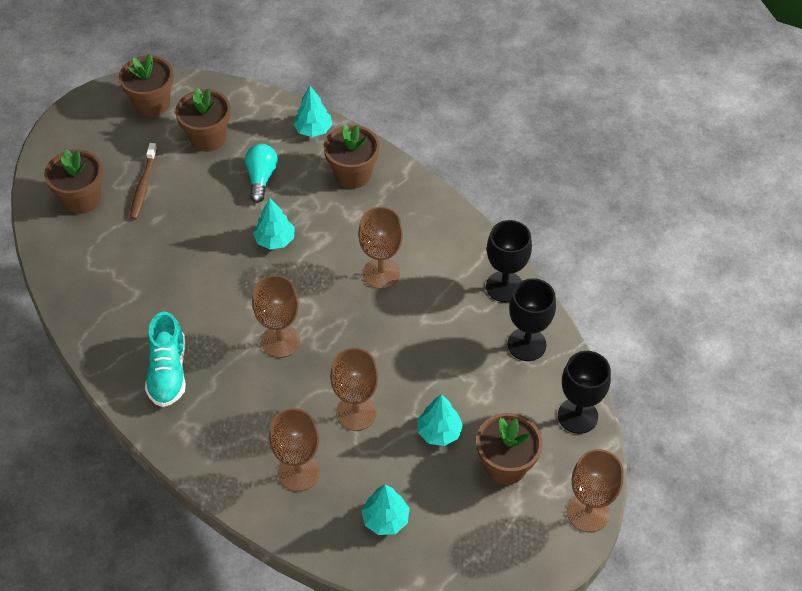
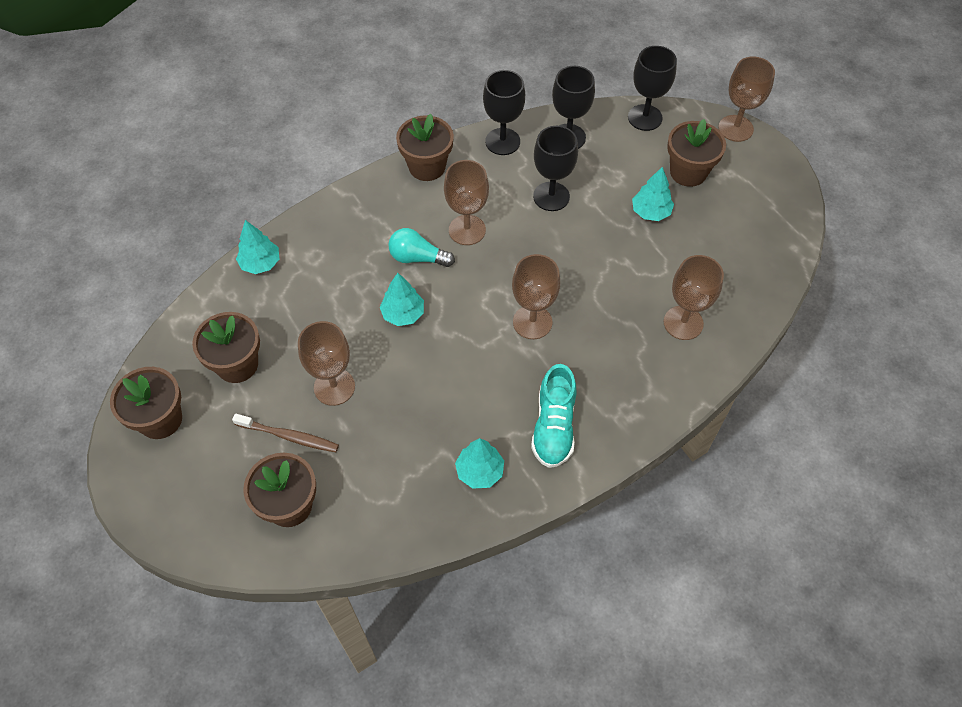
camera: 80 degrees left, 5 degrees up
turquoise shoe [145,312,186,407] -> turquoise shoe turned 90 degrees clockwise [531,364,577,468]
turquoise light bulb [245,144,278,203] -> turquoise light bulb moved to [388,228,455,267]
brown flower pot [324,124,380,189] -> brown flower pot moved to [396,114,454,181]
brown goblet [330,348,379,431] -> brown goblet moved to [298,321,355,406]
turquoise tree [361,484,410,535] -> turquoise tree moved to [455,438,504,489]
none -> black goblet [533,126,578,211]

